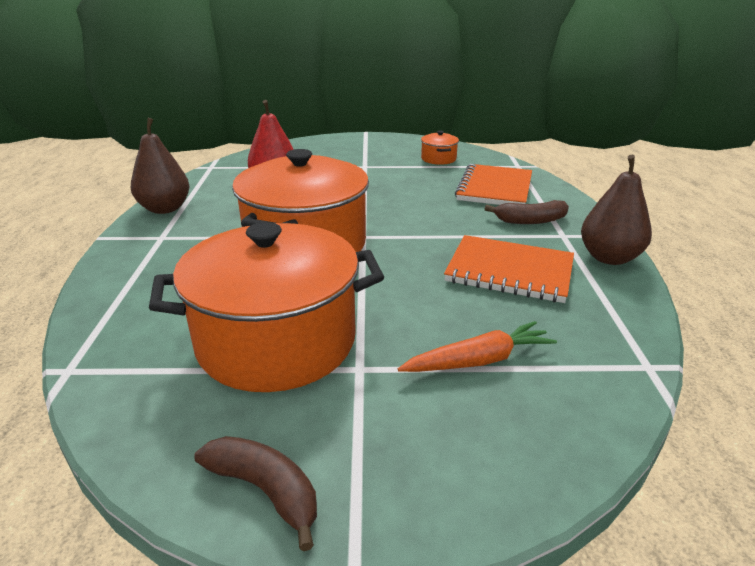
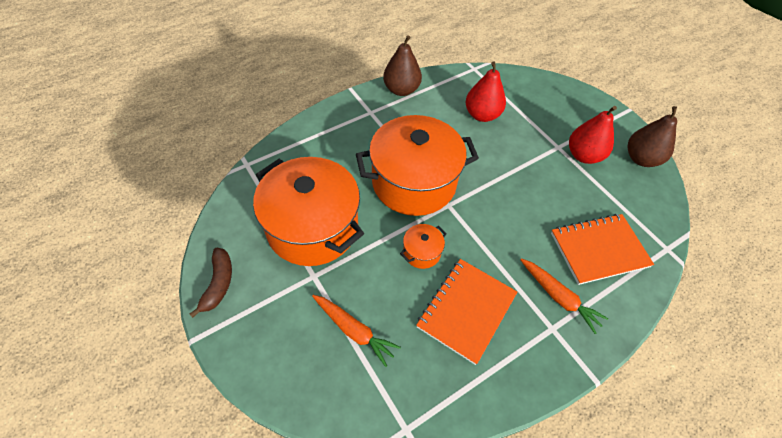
camera: 55 degrees right, 25 degrees up
orange pot [421,131,459,165] -> orange pot moved to [400,224,447,269]
orange notebook [444,235,574,303] -> orange notebook turned 45 degrees clockwise [416,259,517,365]
brown banana [485,200,569,224] -> orange carrot [520,258,608,334]
brown pear [581,155,652,265] -> brown pear moved to [628,106,677,167]
none -> red pear [569,106,617,164]

